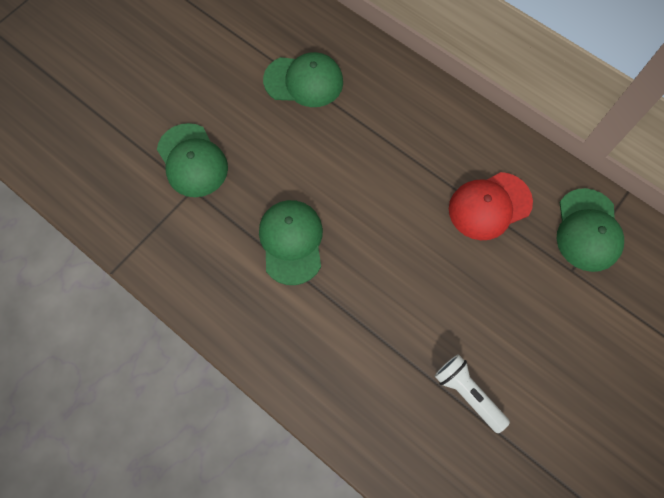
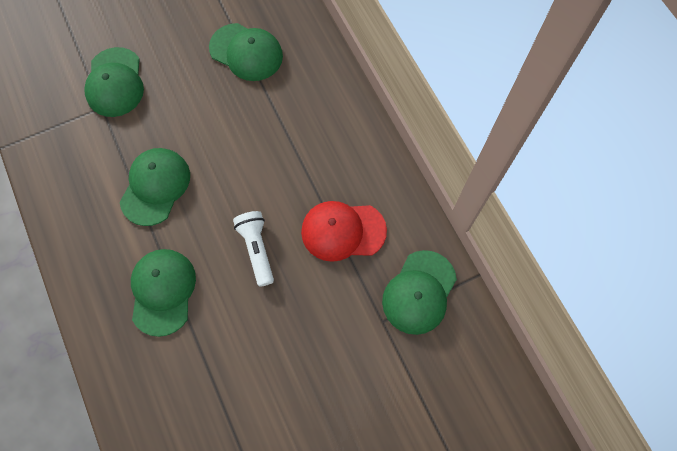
camera: 25 degrees right, 0 degrees up
white flashlight [435,354,510,433] -> white flashlight moved to [233,211,274,287]
none -> green cap [131,249,196,337]

